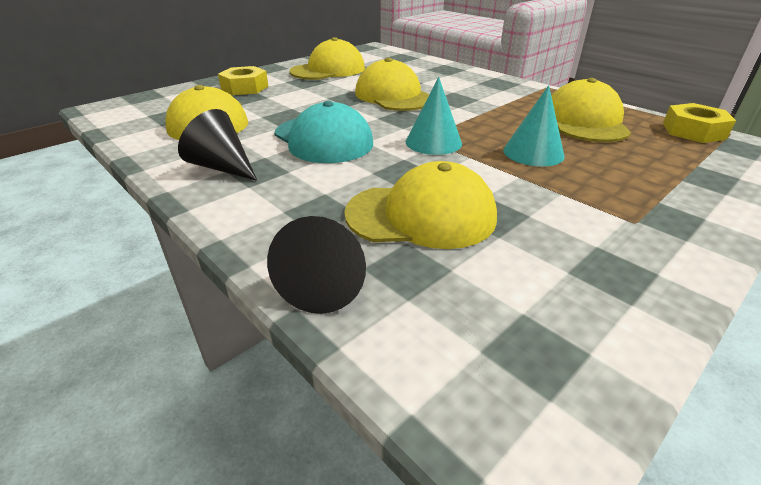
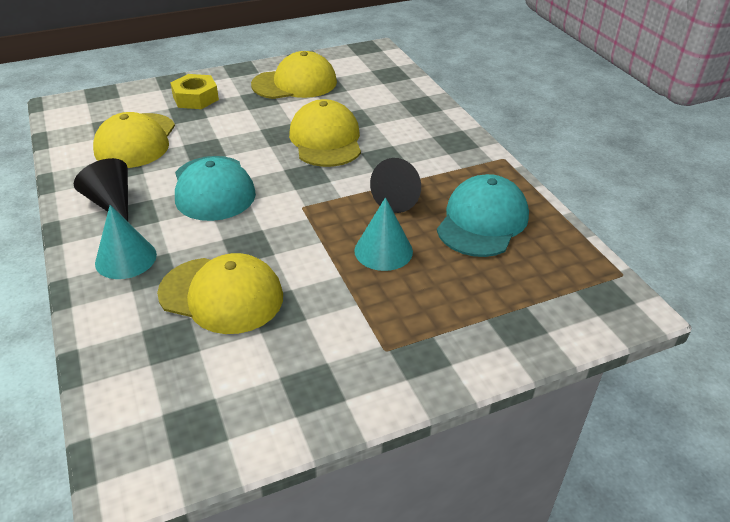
camera: 20 degrees right, 5 degrees up
black cone [267,216,366,314] -> black cone moved to [370,158,421,213]
turquoise cone [406,77,462,155] -> turquoise cone moved to [95,205,157,279]
yellow cap [552,78,631,142] -> turquoise cap [437,174,529,257]
yellow nut [663,103,736,143] -> none

